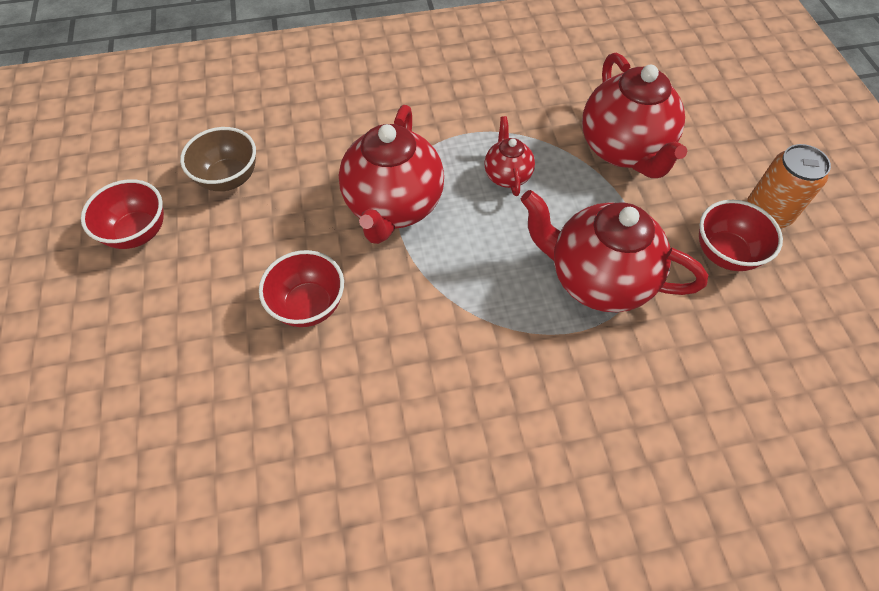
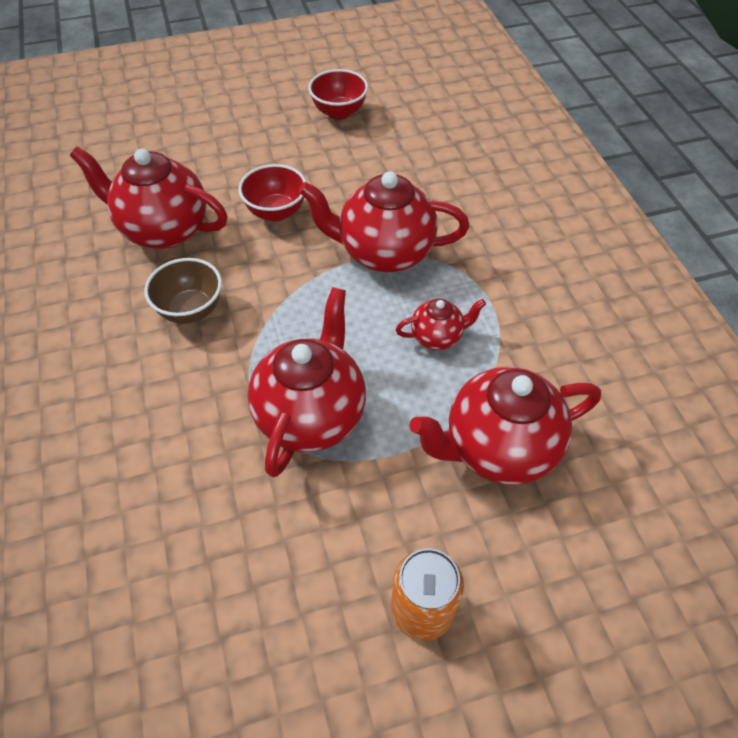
camera: 85 degrees right, 5 degrees down
brown bowl [180,127,256,191] -> brown bowl moved to [144,258,222,324]
red bowl [699,200,783,271] -> none
none -> red teapot [70,146,227,249]

